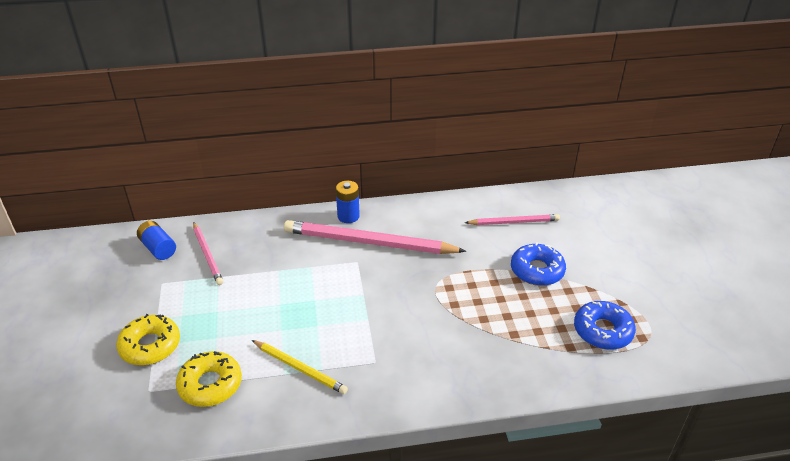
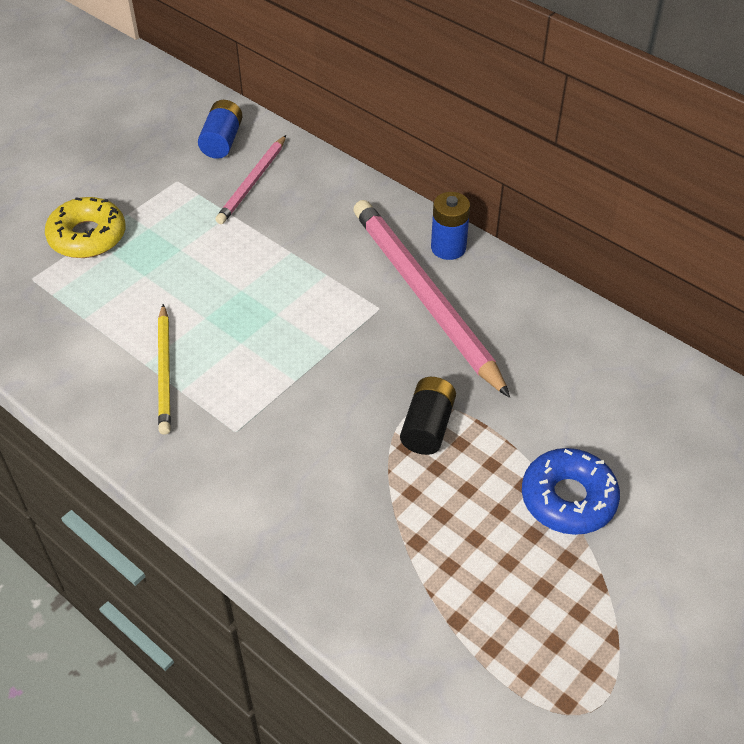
camera: 50 degrees right, 10 degrees up
yellow donut [176,351,242,407] -> none
pink pencil [465,214,560,225] -> none
blue donut [574,301,636,350] -> none
none -> black battery [400,377,456,455]

